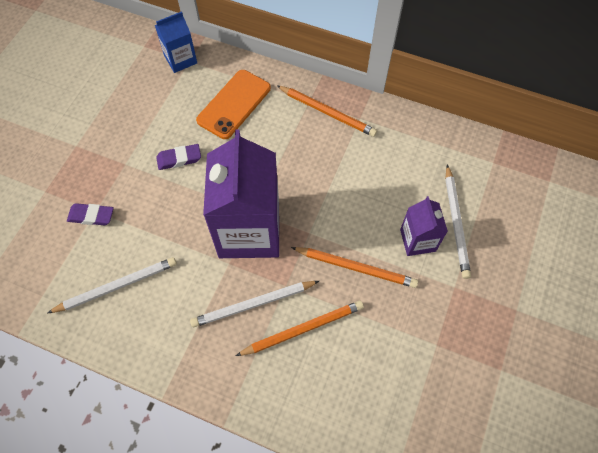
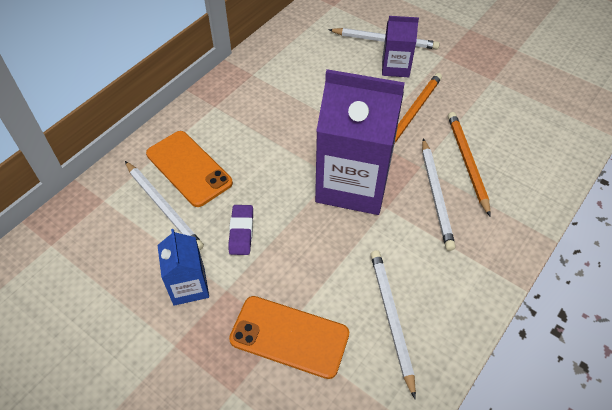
camera: 75 degrees left, 10 degrees down
purple eraser [67,203,114,226] -> orange phone [229,296,349,379]
blue carton [155,11,197,73] -> blue carton moved to [157,229,209,306]
orange pencil [277,85,377,137] -> none
none -> white pencil [125,161,204,251]

